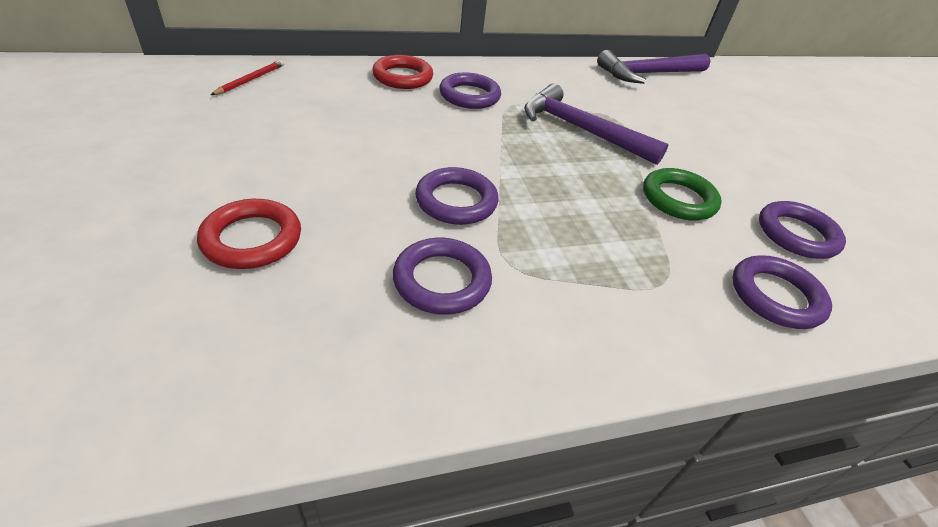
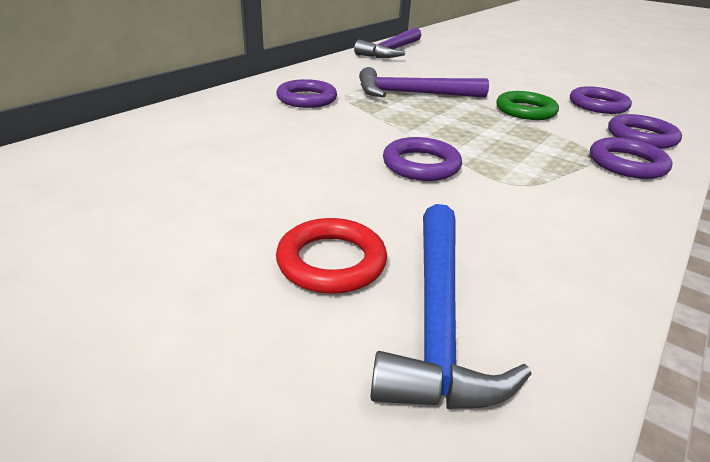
camera: 35 degrees left, 10 degrees down
red pencil [211,60,285,95] -> none
red ring [372,55,433,89] -> none
purple ring [393,238,492,315] -> purple ring moved to [590,137,673,179]
none -> blue hammer [370,204,531,409]

